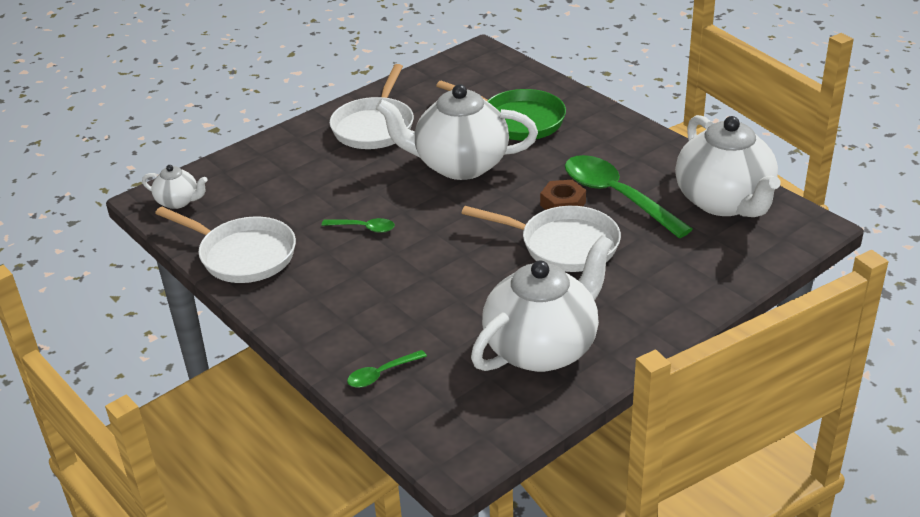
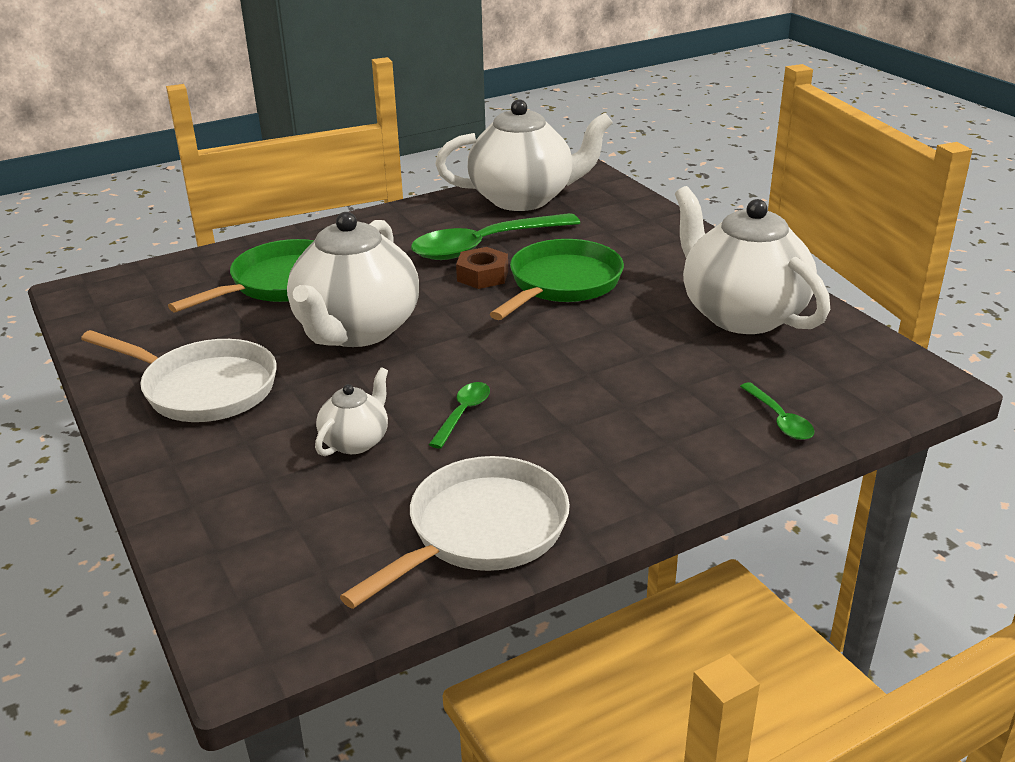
camera: 80 degrees left, 5 degrees down
white teapot [142,165,208,209] -> white teapot moved to [315,367,388,456]
white pan [462,206,621,272] -> green pan [490,239,624,320]

